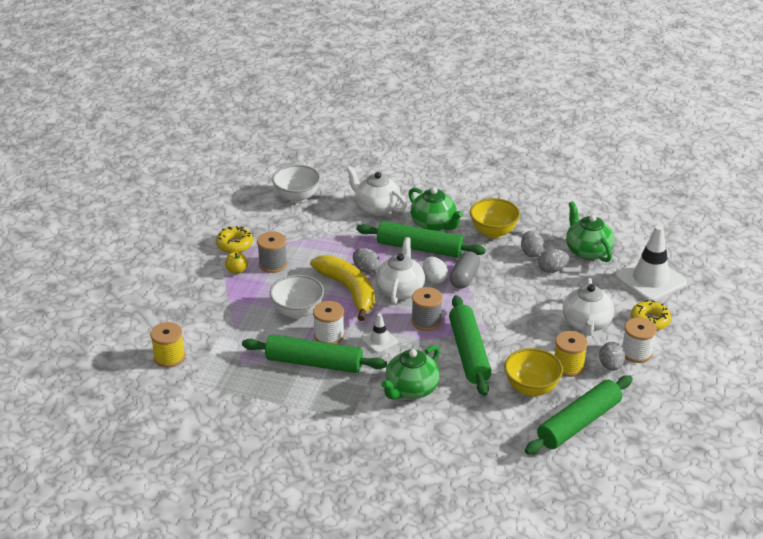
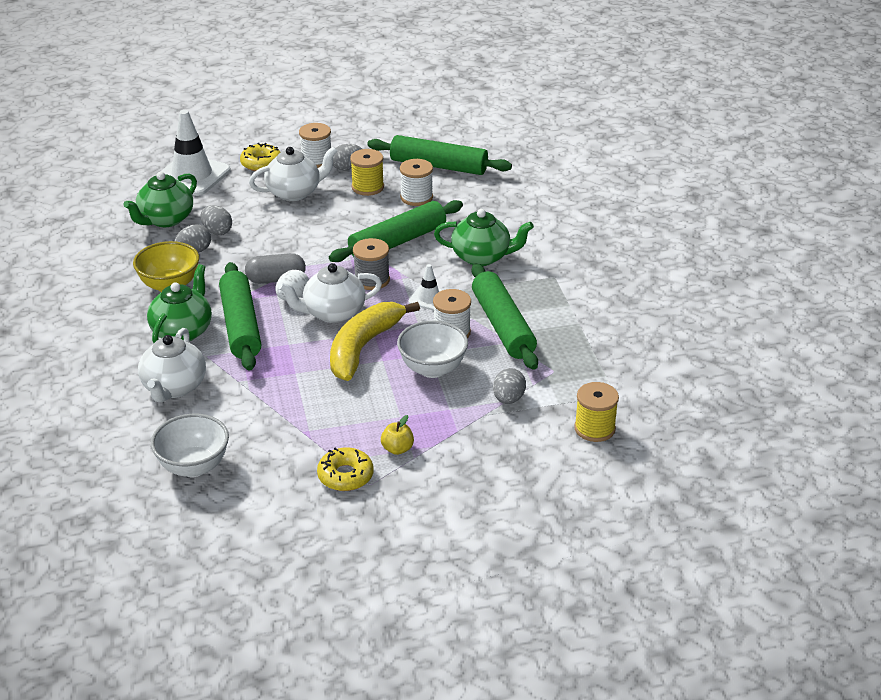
camera: 120 degrees left, 0 degrees up
grey spool [257,231,287,273] -> none
grey egg [353,248,380,273] -> grey egg moved to [493,368,526,404]
yellow bowl [504,348,563,397] -> white spool [400,159,433,206]

